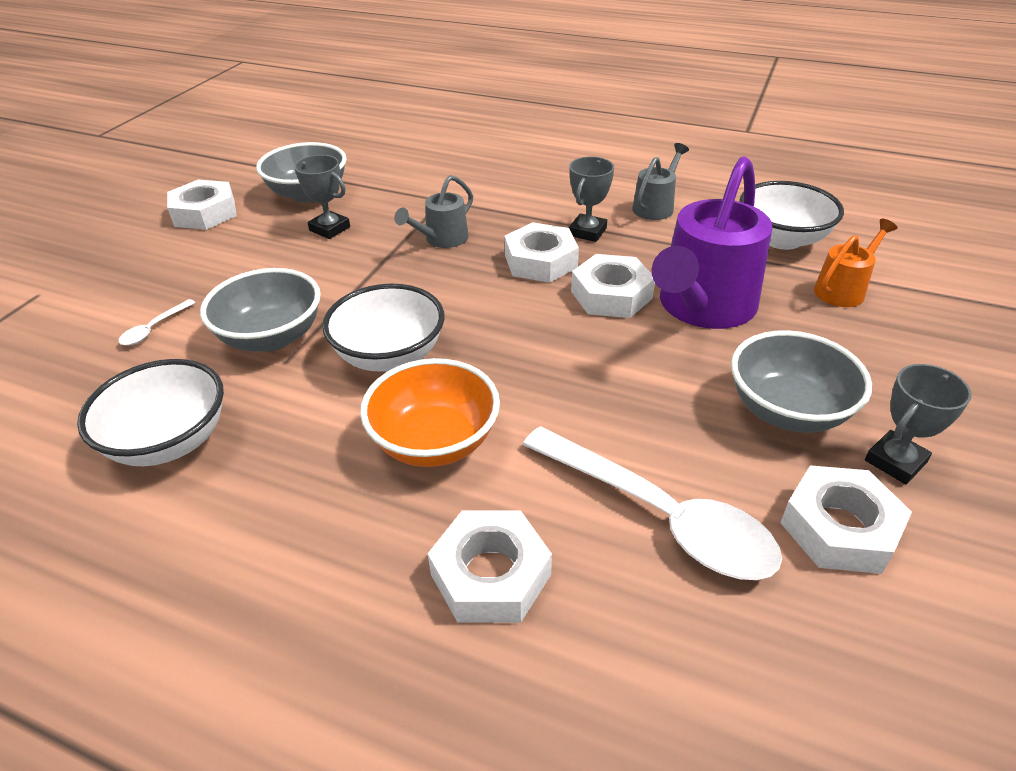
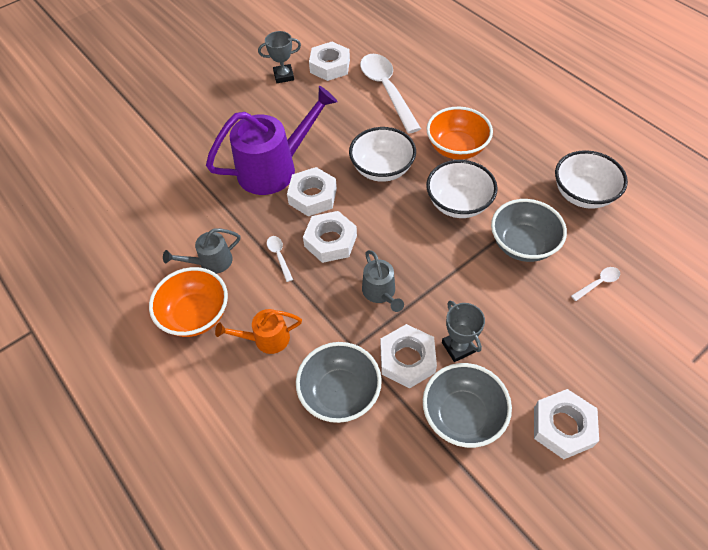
camera: 150 degrees left, 15 degrees up
grey watering can [394,175,473,248] -> grey watering can turned 90 degrees clockwise [362,250,404,312]
white nut [428,511,552,623] -> white nut moved to [380,324,437,389]
grey trophy [569,156,614,242] -> white spoon [267,236,293,282]
grey bowl [731,330,872,433] -> grey bowl moved to [296,342,382,423]
white bowl [739,181,844,250] -> white bowl moved to [349,127,416,182]
orange watering can [814,219,898,307] -> orange watering can moved to [215,309,302,354]
none -> orange bowl [149,267,228,337]

